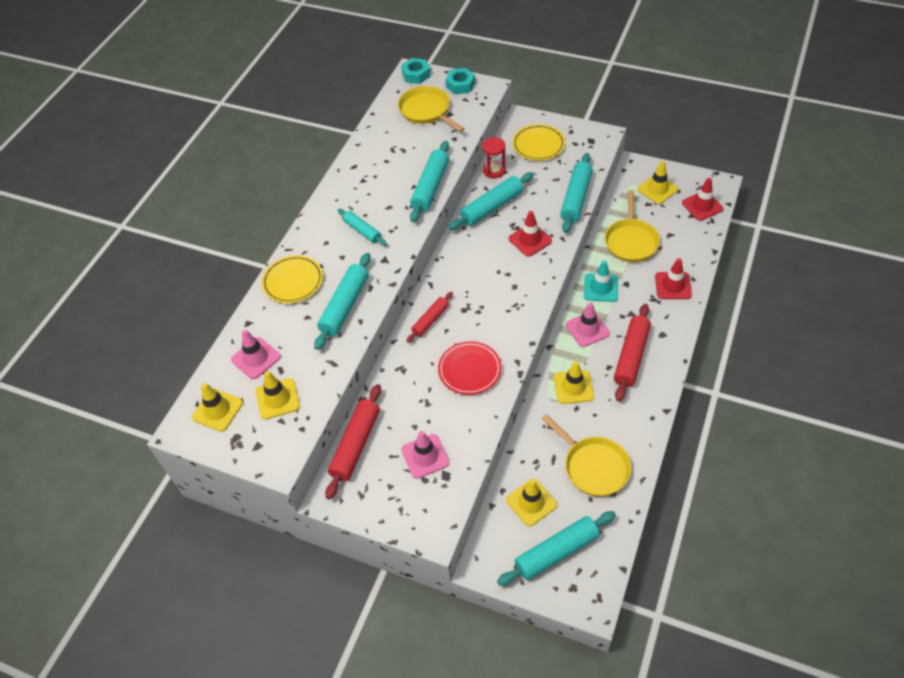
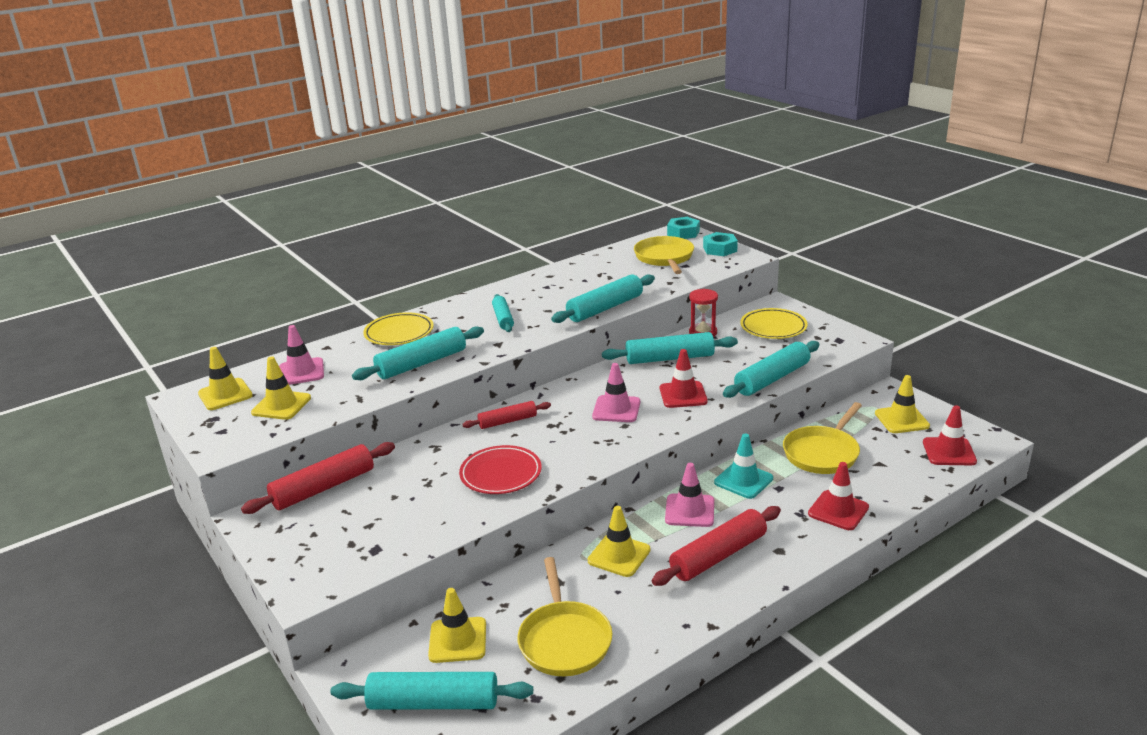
camera: 30 degrees right, 25 degrees down
pink traffic cone [402,431,450,479] -> pink traffic cone moved to [592,363,640,422]

